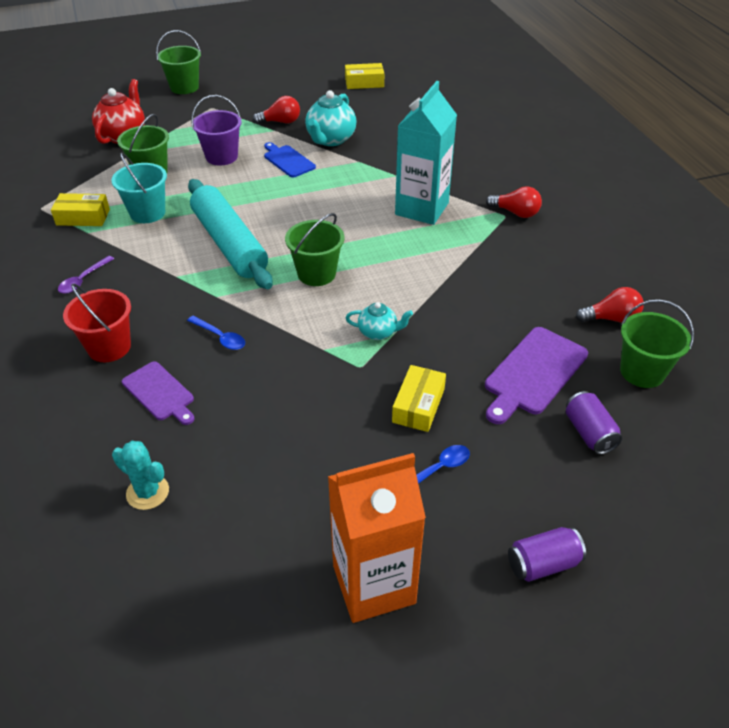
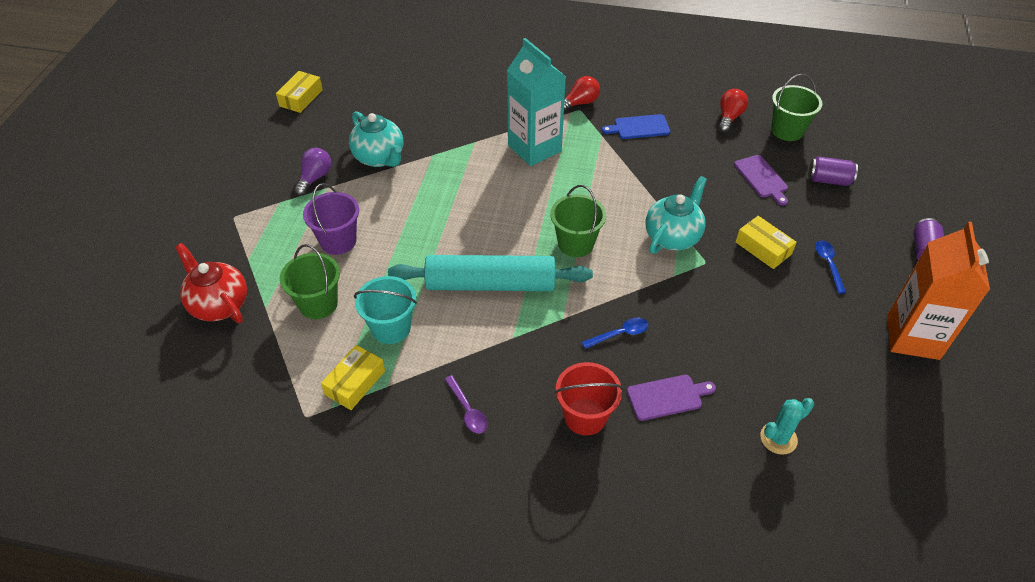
camera: 60 degrees left, 5 degrees up
green bucket [156,30,201,94] -> none
red light bulb [253,96,300,124] -> purple light bulb [294,148,331,196]
blue cutting board [264,142,316,178] -> blue cutting board moved to [602,114,670,139]
turquoise teapot [346,302,413,340] -> turquoise teapot [646,176,707,254], size x1.73
purple cutting board [485,327,588,424] -> purple cutting board [734,155,788,206], size x0.65

